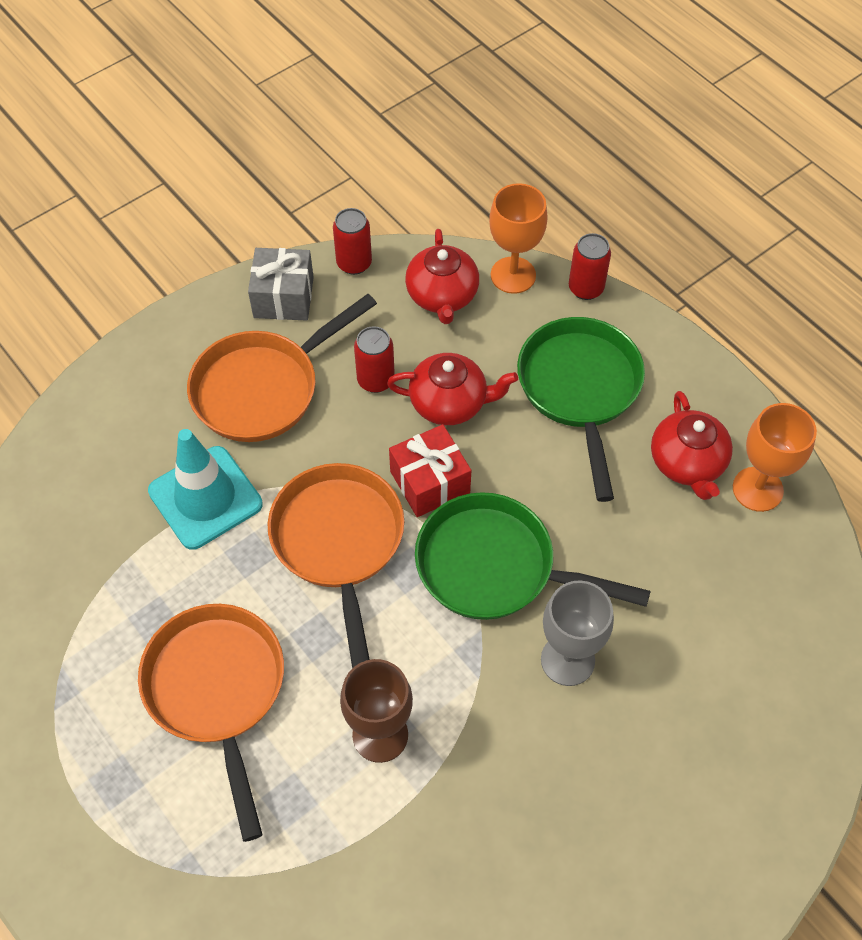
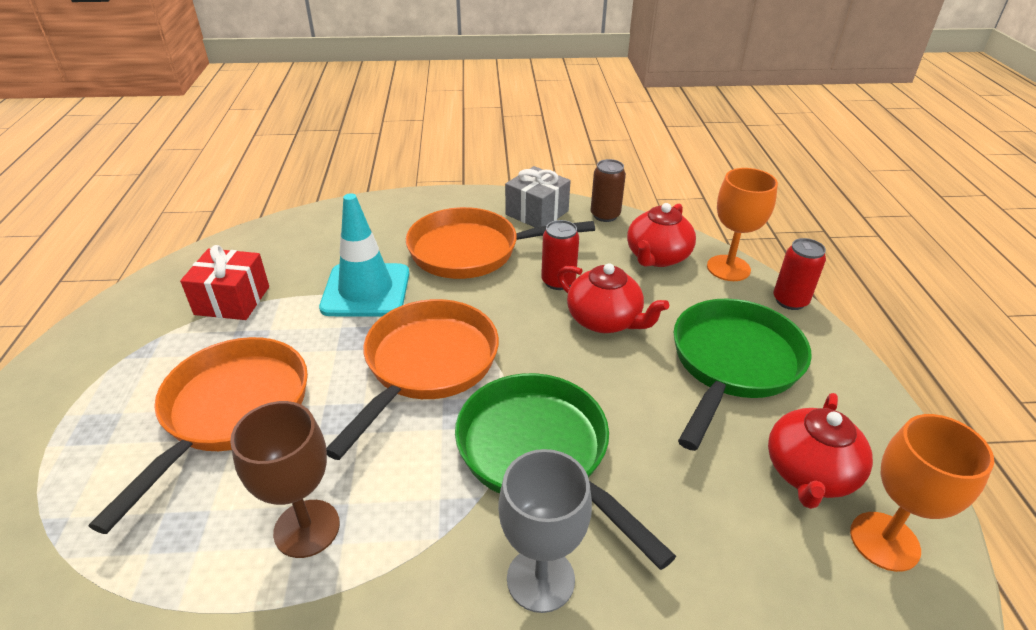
camera: 35 degrees right, 20 degrees down
red can [333,208,372,275] -> brown can [591,159,626,222]
red gift [389,424,471,517] -> red gift moved to [180,245,269,320]

